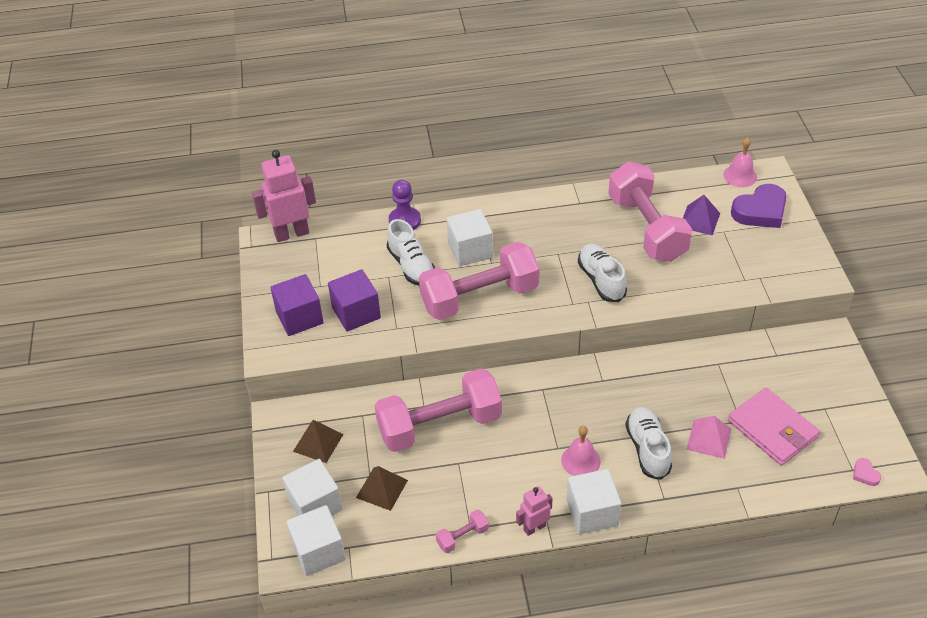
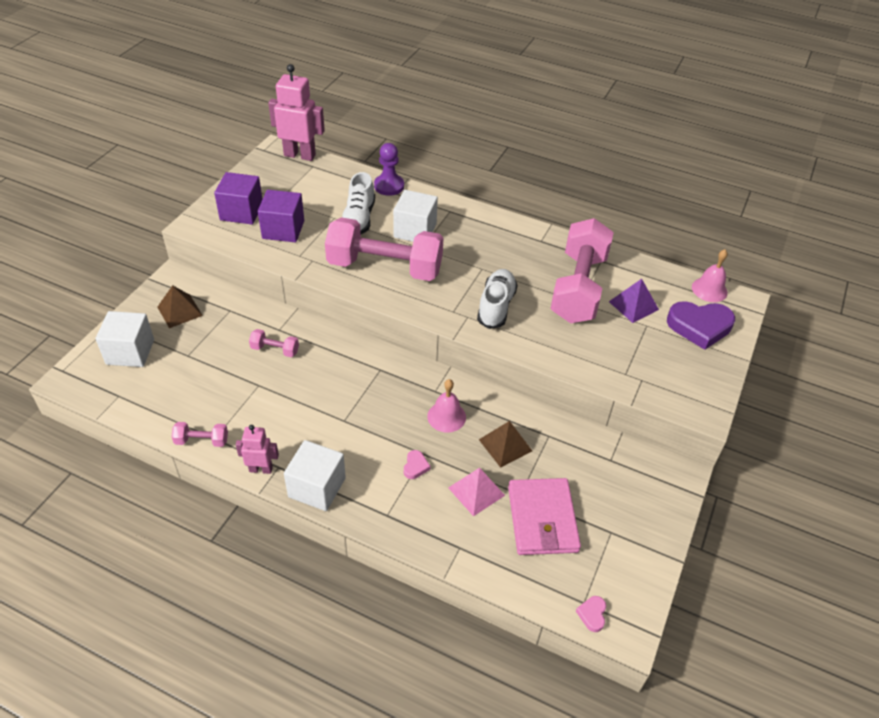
camera: 30 degrees right, 0 degrees up
white cube [286,505,346,576] -> none
brown pyramid [356,466,408,511] -> brown pyramid moved to [479,421,532,468]
pink dumbbell [374,368,502,452] -> pink dumbbell [249,329,299,357], size x0.40
pink bell [561,426,601,476] -> pink bell moved to [427,379,466,432]
white shoe [626,407,672,480] -> pink heart [404,450,430,479]

